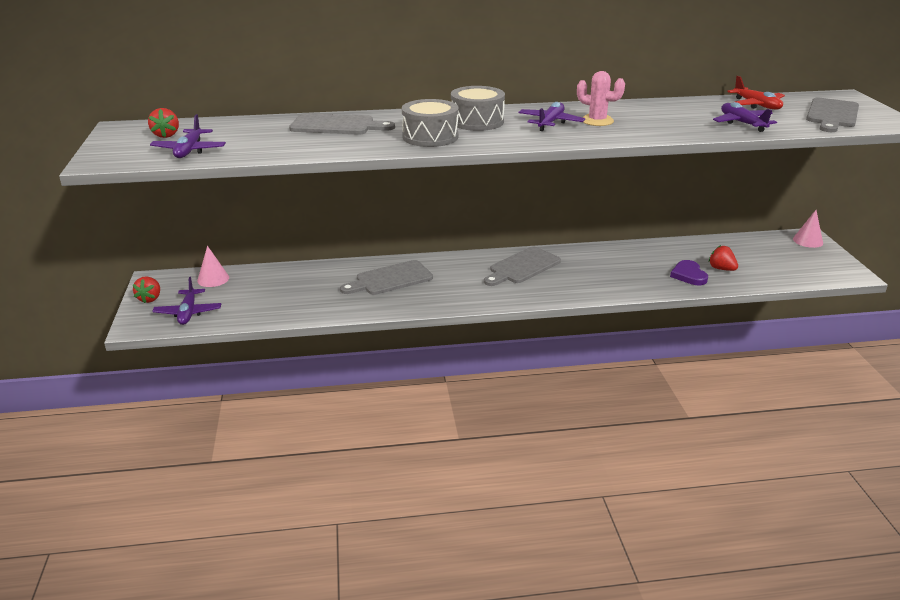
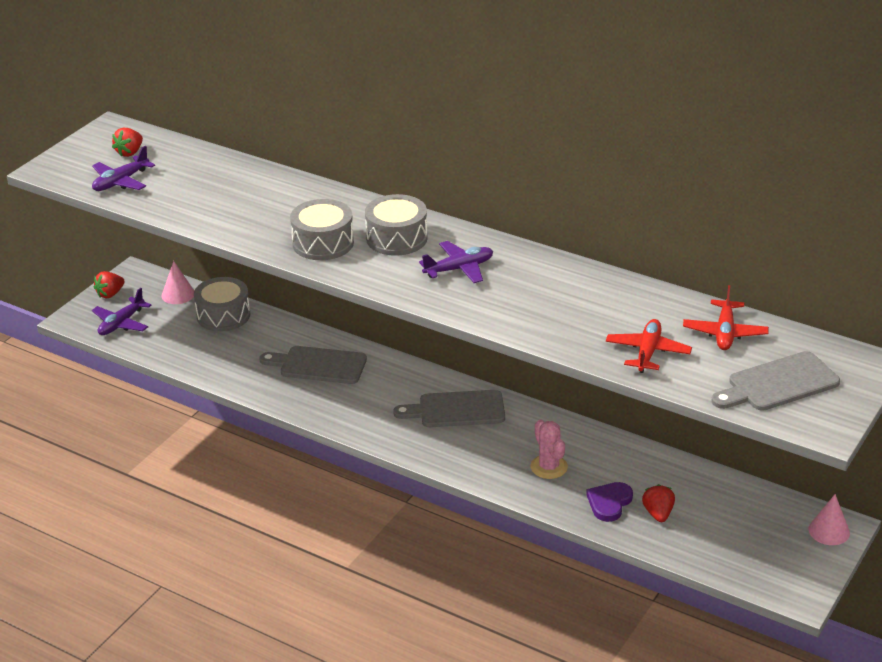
camera: 40 degrees right, 5 degrees up
grey cutting board [289,113,395,135] -> none
pink cactus [577,71,625,126] -> pink cactus moved to [530,420,568,479]
purple plane [713,102,777,132] -> red plane [606,319,692,373]
none -> grey drum [194,277,250,332]

